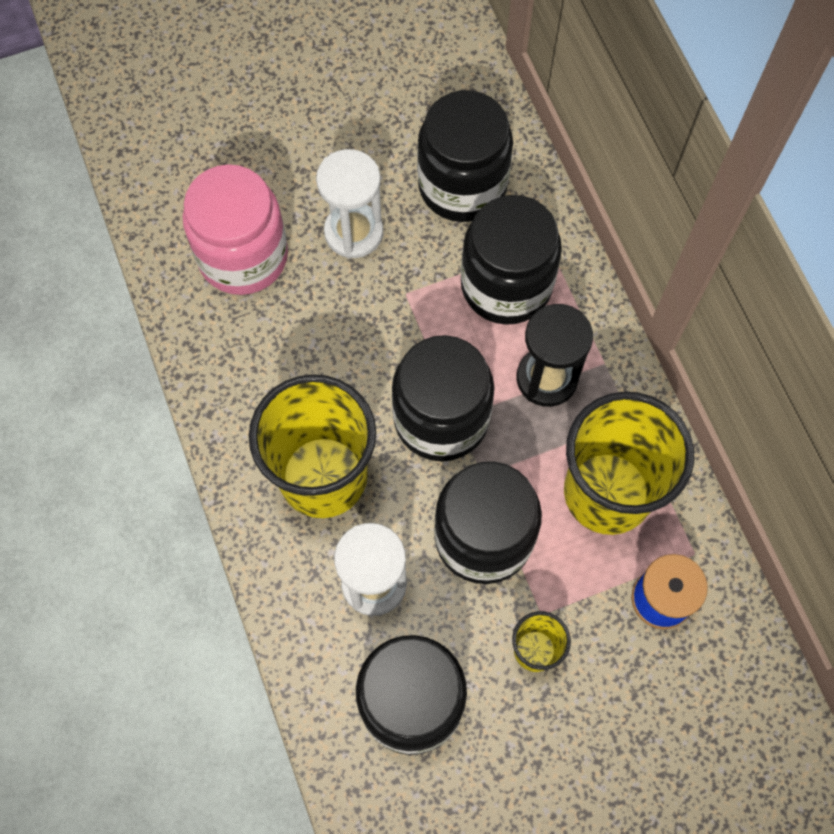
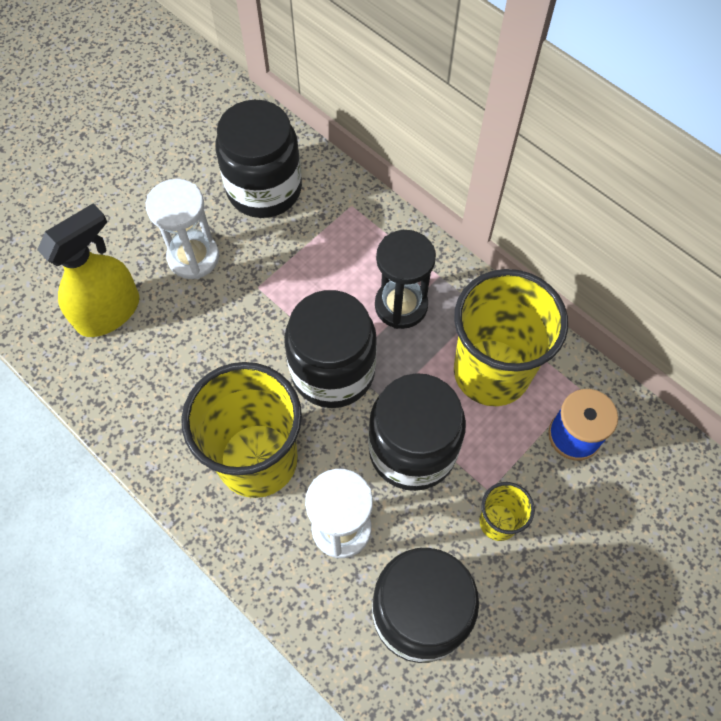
camera: 25 degrees left, 5 degrees down
pink jar [183,164,288,295] -> yellow spray bottle [37,204,139,337]
black jar [461,195,562,325] -> none

